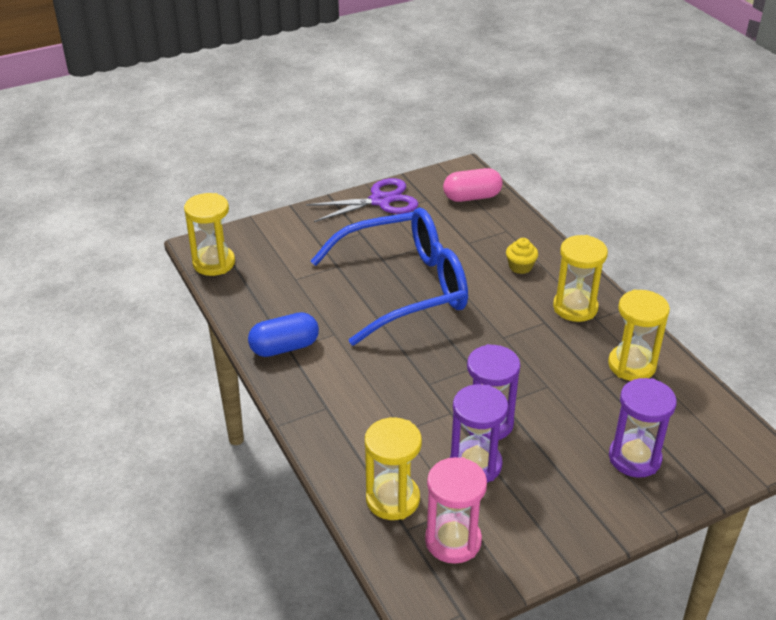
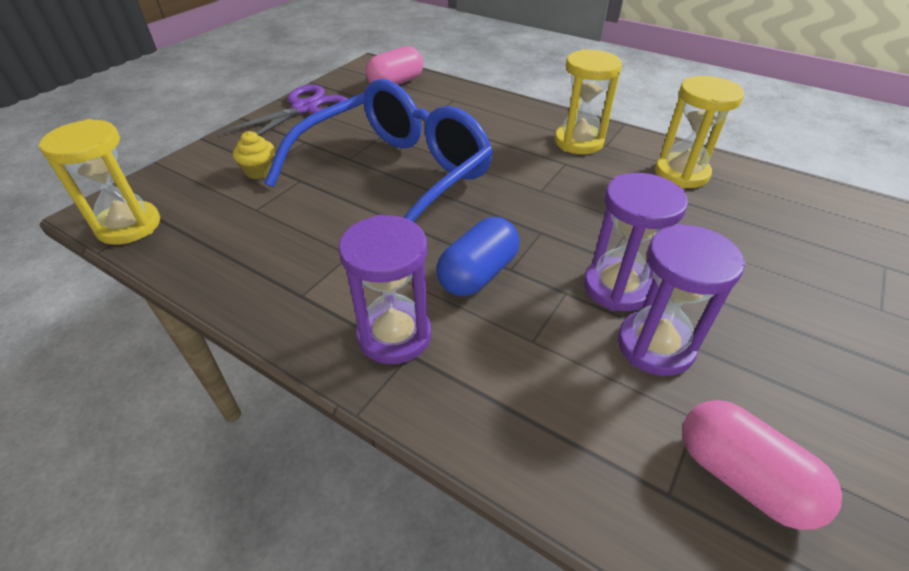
camera: 30 degrees left, 5 degrees up
blue capsule [248,312,319,357] -> blue capsule moved to [436,217,520,296]
yellow hourglass [365,418,422,520] -> none
pink hourglass [425,457,487,564] -> pink capsule [682,400,842,530]
yellow cupcake [506,238,538,274] -> yellow cupcake moved to [233,131,275,179]
purple hourglass [609,378,677,477] -> purple hourglass moved to [338,215,431,364]

